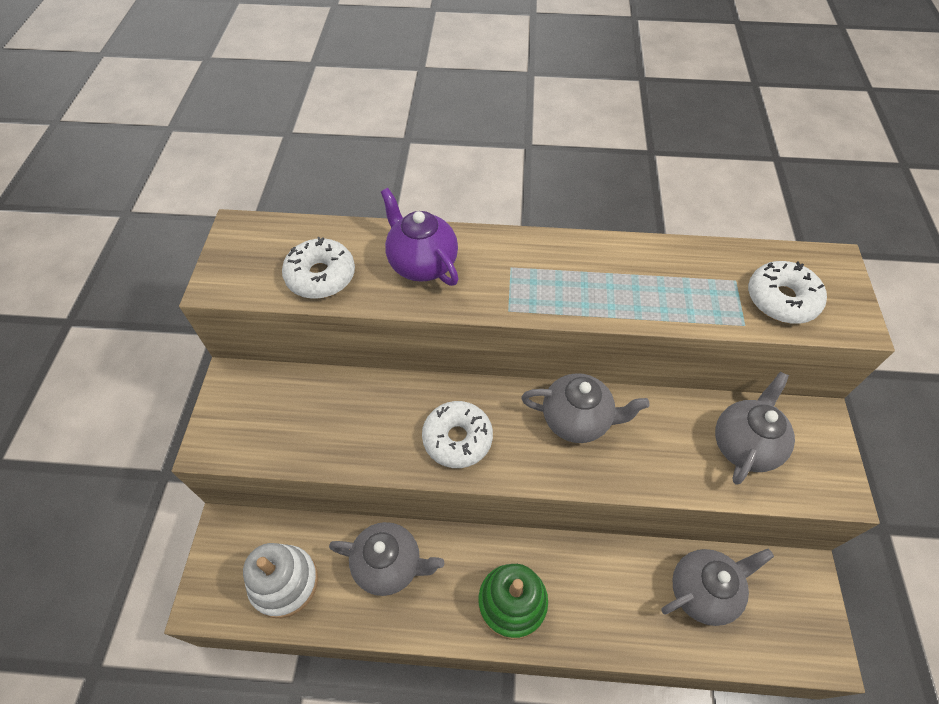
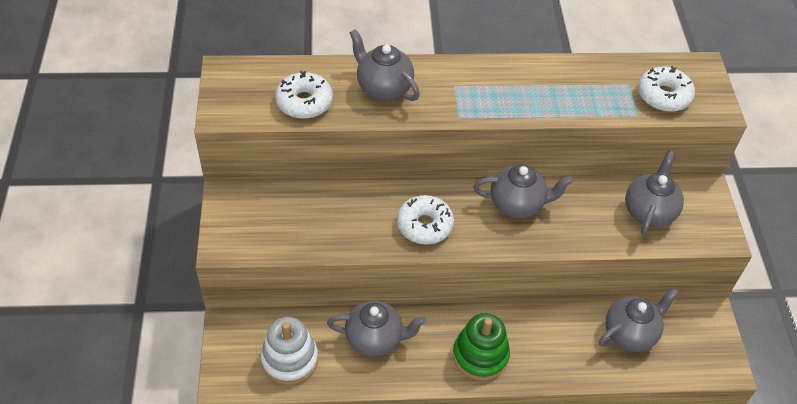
camera: 10 degrees left, 5 degrees down
purple teapot [381,188,459,286] -> grey teapot [349,29,420,101]

